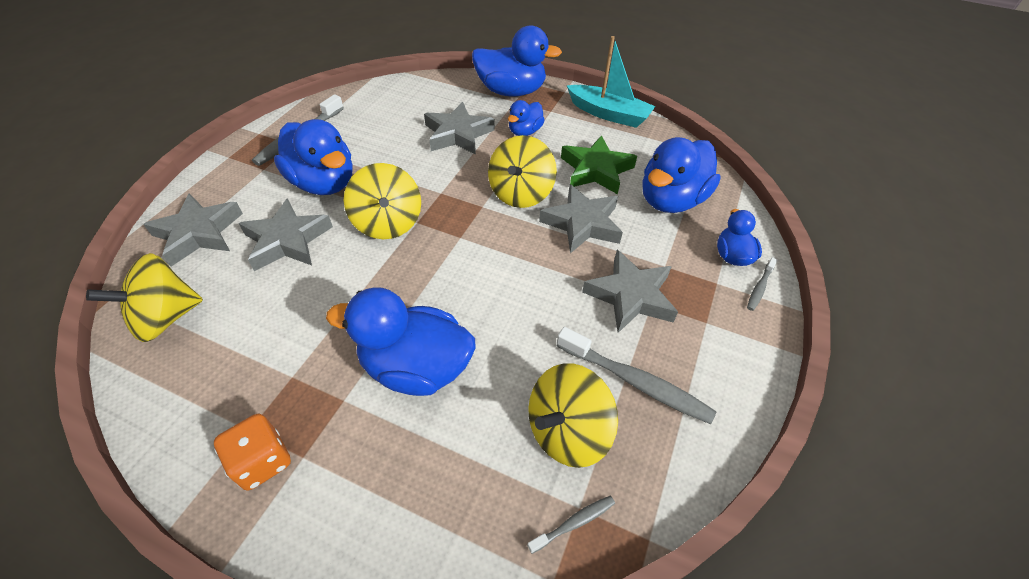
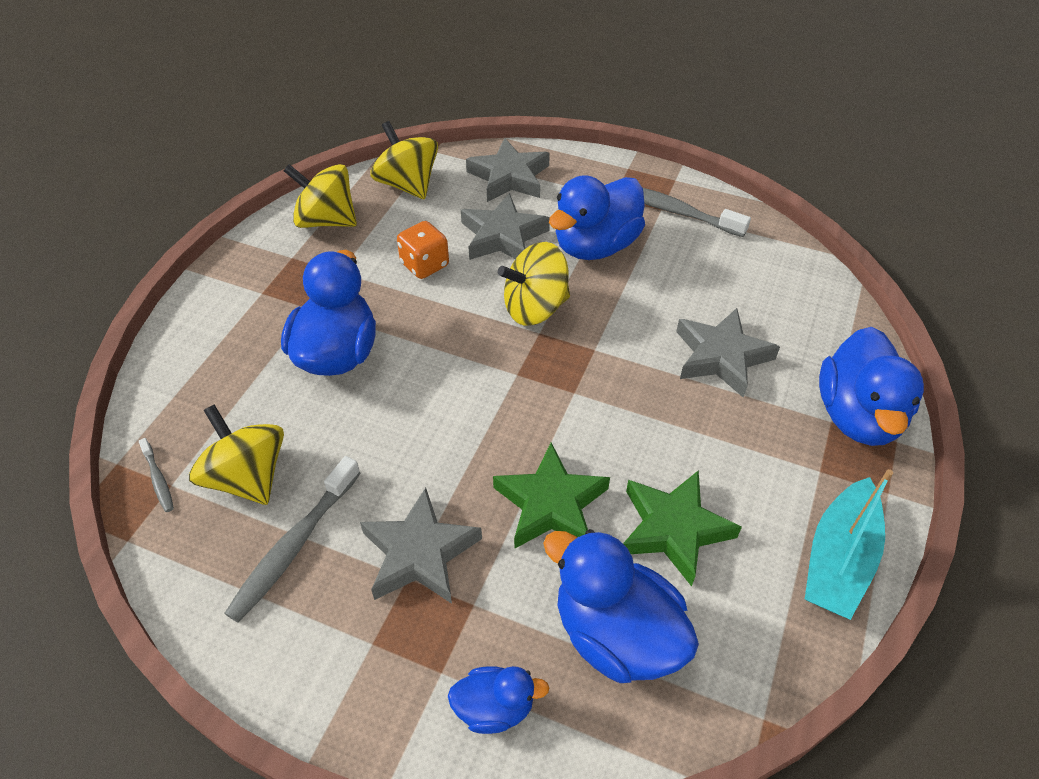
camera: 90 degrees right, 0 degrees up
orange dice [214,414,291,490] -> orange dice moved to [397,221,449,279]
yellow spinning top [488,135,557,208] -> yellow spinning top moved to [284,164,357,228]
blue duck [508,100,545,136] -> none
grey star [539,184,623,253] -> green star [493,443,610,549]
grey toothbrush [747,257,777,311] -> none

